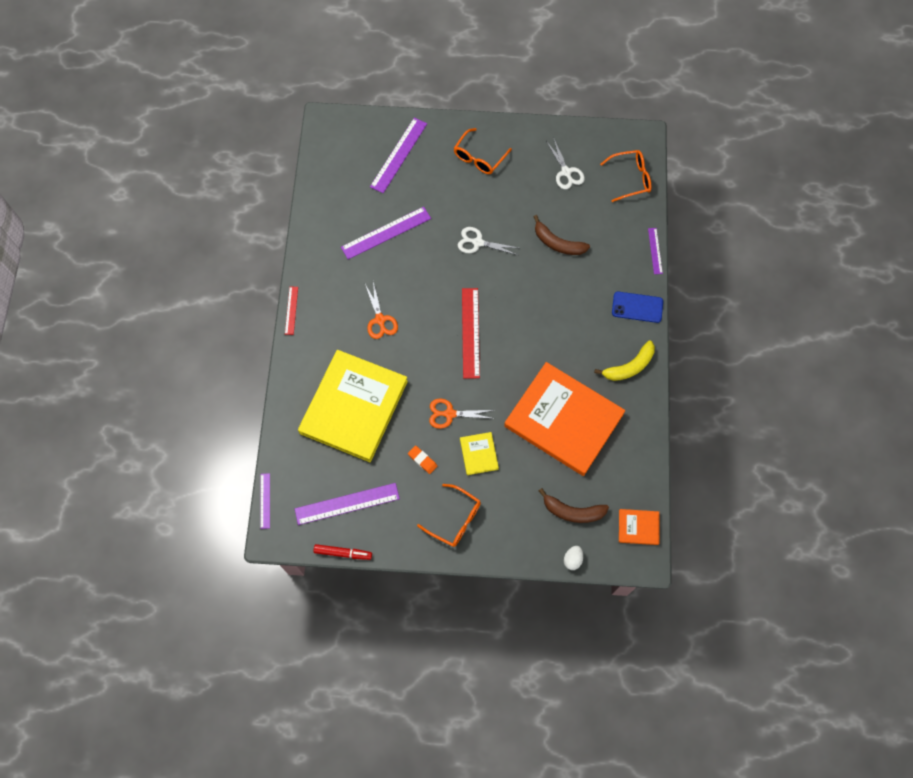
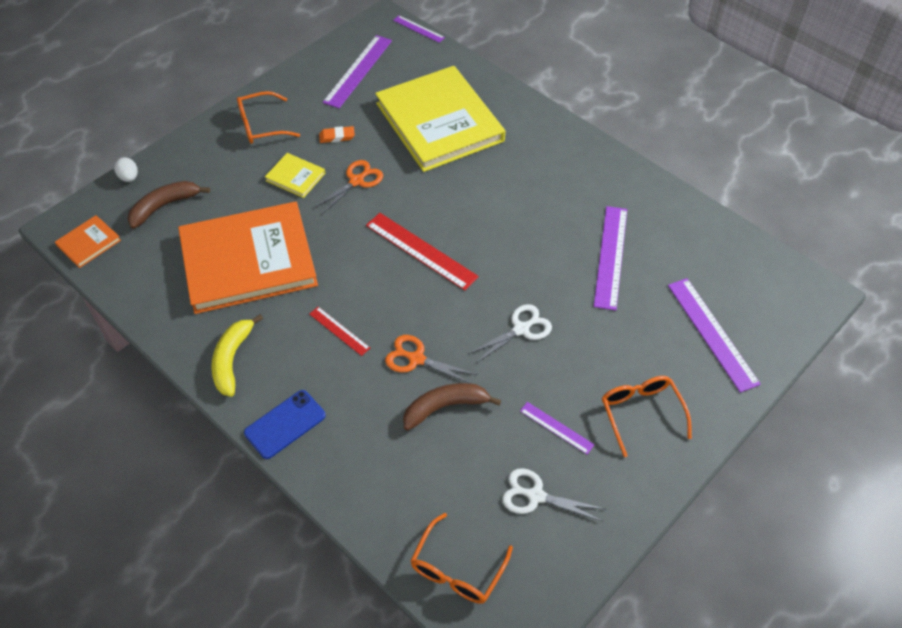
camera: 130 degrees right, 15 degrees down
red ruler [285,287,298,335] -> red ruler moved to [309,307,370,356]
red marker [313,544,372,560] -> none
orange scissors [365,282,398,339] -> orange scissors moved to [385,335,478,384]
purple ruler [648,228,663,274] -> purple ruler moved to [520,402,594,454]

